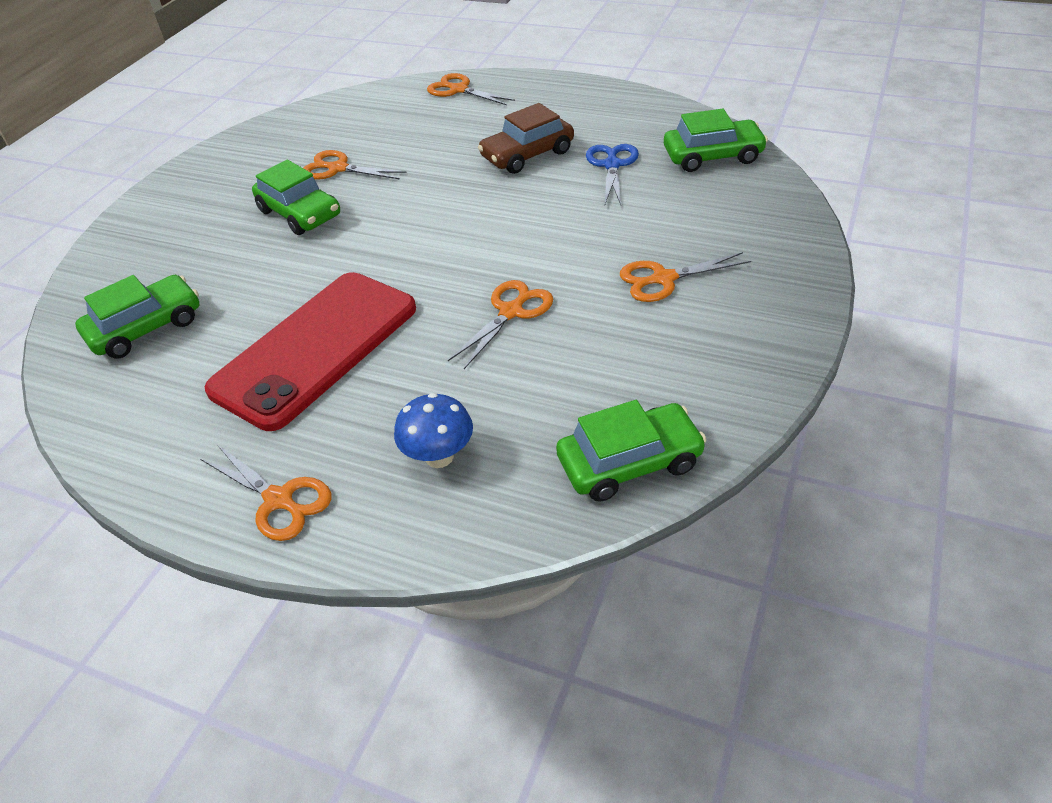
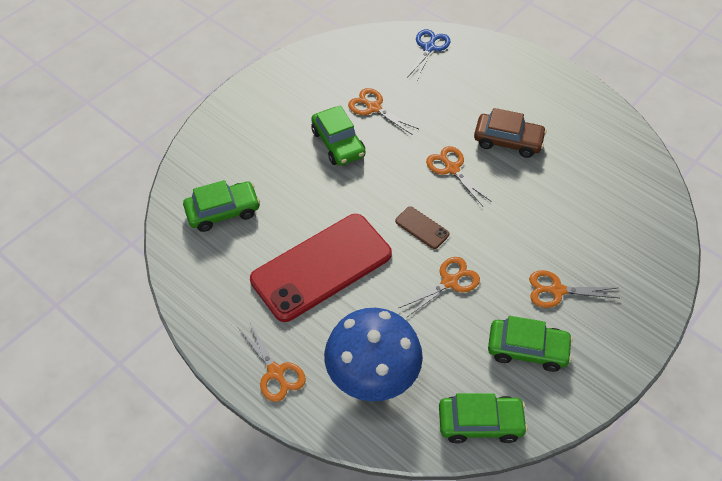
camera: 15 degrees right, 10 degrees up
blue mushroom [394,393,473,468] -> blue mushroom [324,308,423,401], size x2.01
orange scissors [427,73,515,105] -> orange scissors moved to [426,146,492,206]
brown car [478,103,574,174] -> brown car turned 150 degrees counterclockwise [474,108,547,158]
blue scissors [586,144,639,205] -> blue scissors moved to [407,29,450,80]
green car [664,109,768,172] -> green car moved to [488,316,573,372]
none -> brown phone [395,206,449,249]

